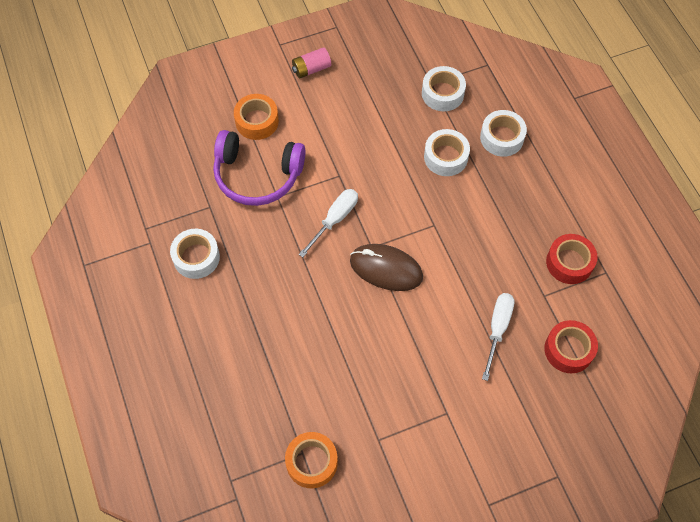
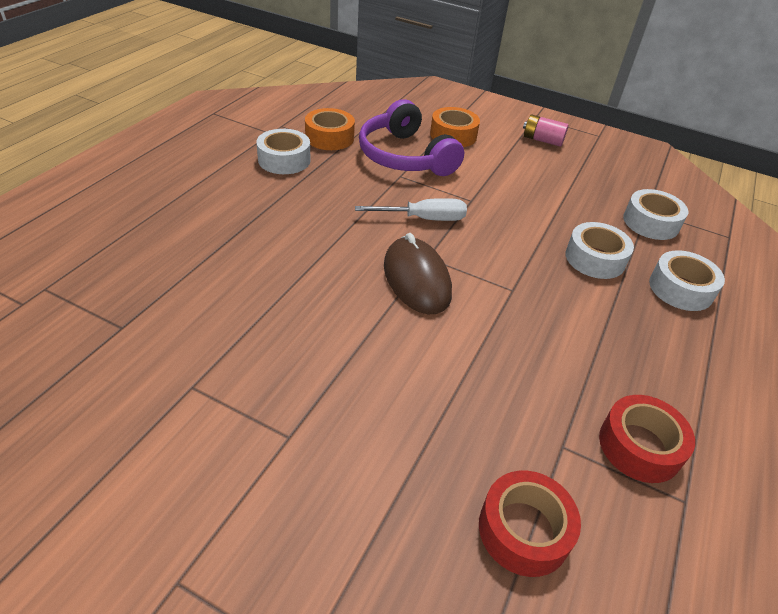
camera: 45 degrees right, 20 degrees down
orange tape [285,432,338,488] -> orange tape moved to [305,108,355,150]
white screwdriver [482,293,514,381] -> none

